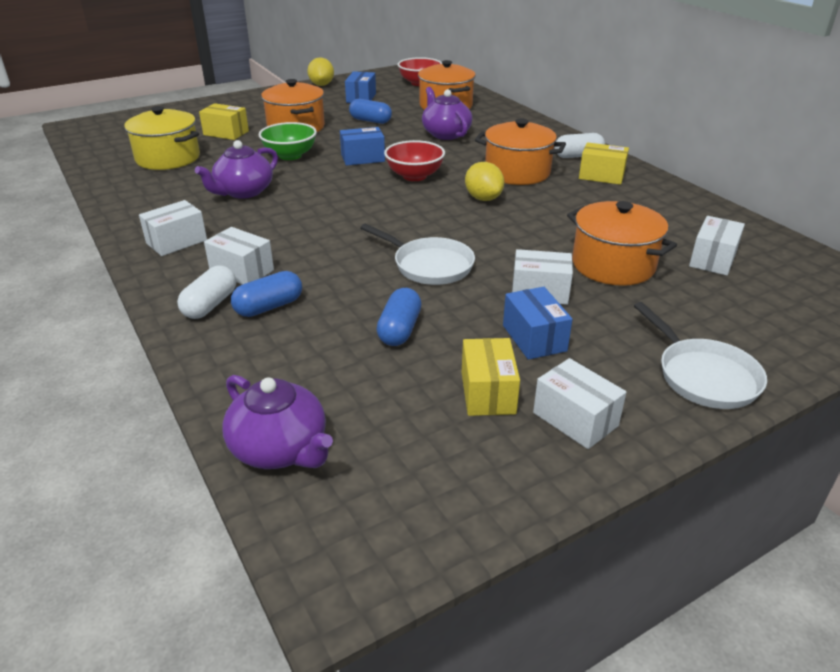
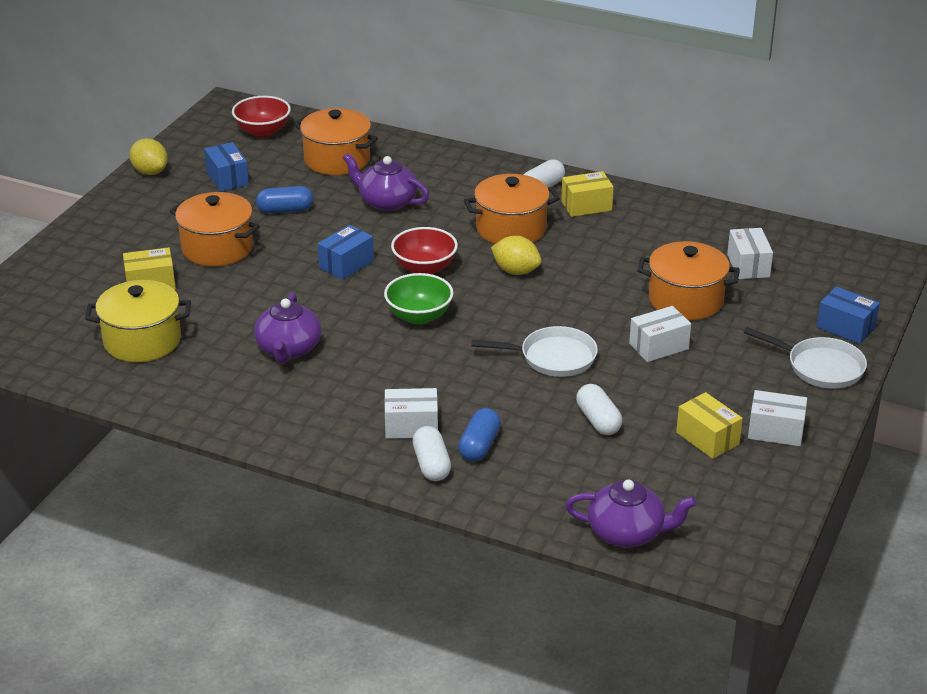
camera: 35 degrees left, 0 degrees up
white box [139,200,207,256] -> none
green bowl [259,122,317,160] -> green bowl moved to [384,273,454,325]
blue capsule [376,288,422,346] -> white capsule [576,384,622,435]
blue box [503,287,573,360] -> blue box moved to [817,287,880,344]

